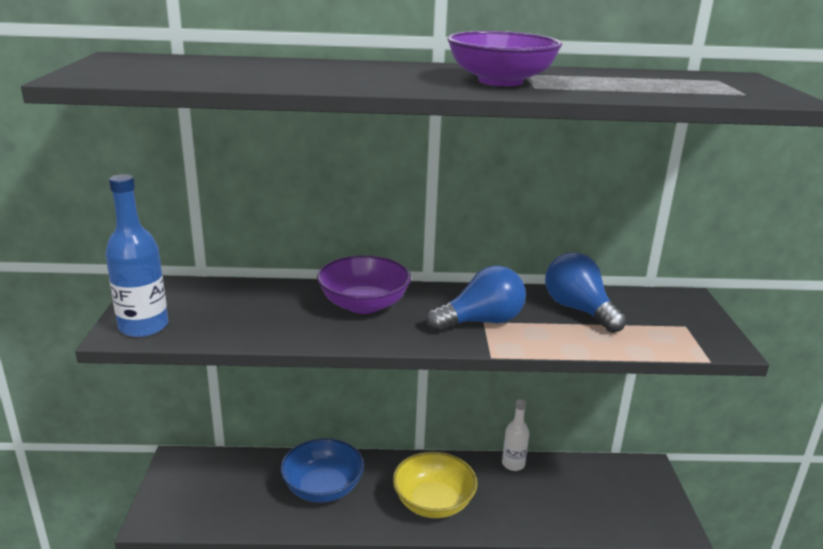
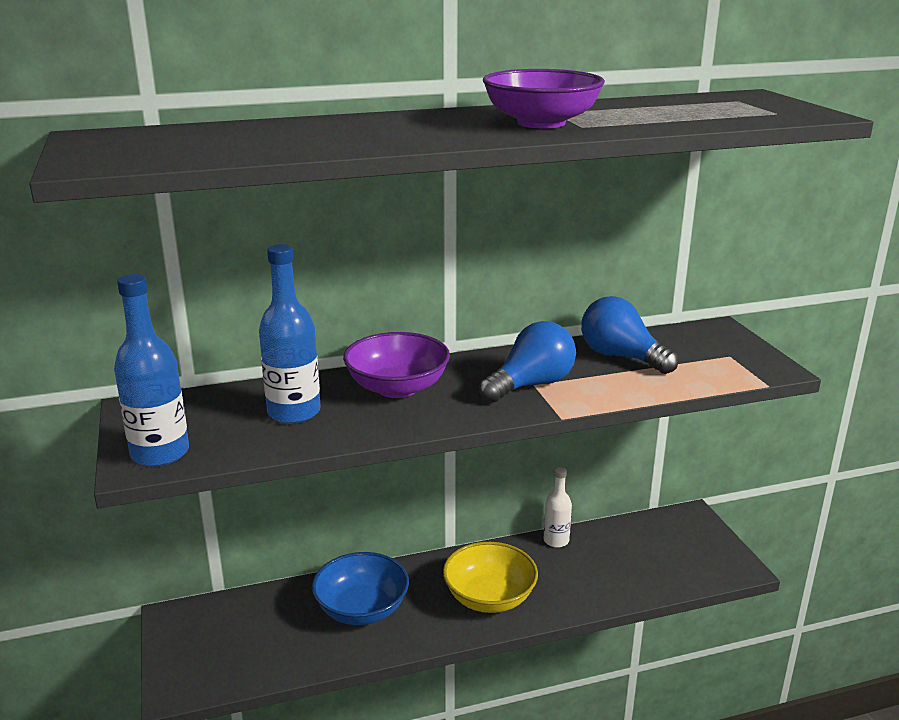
camera: 15 degrees left, 0 degrees up
none -> blue bottle [259,244,321,424]

